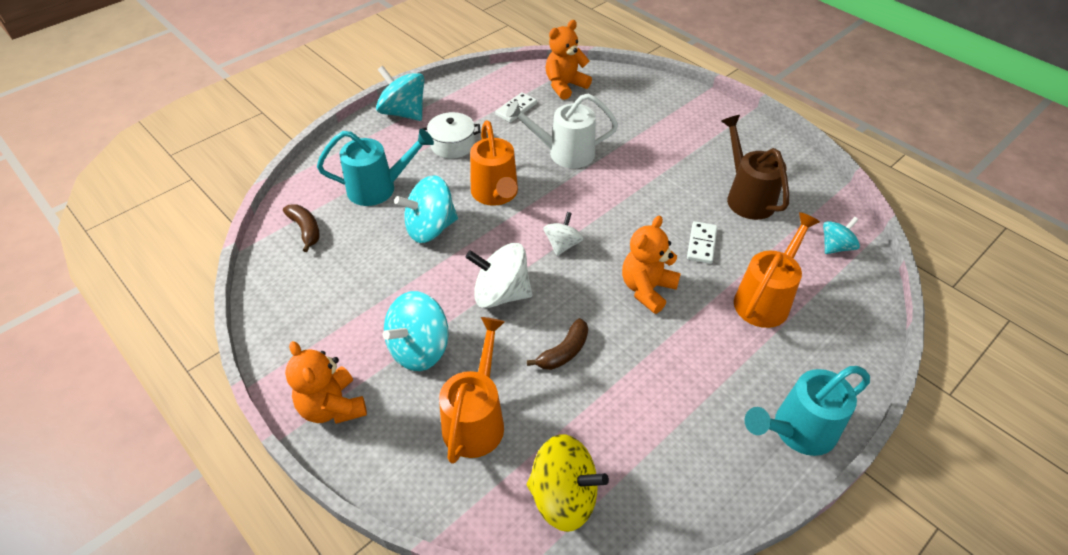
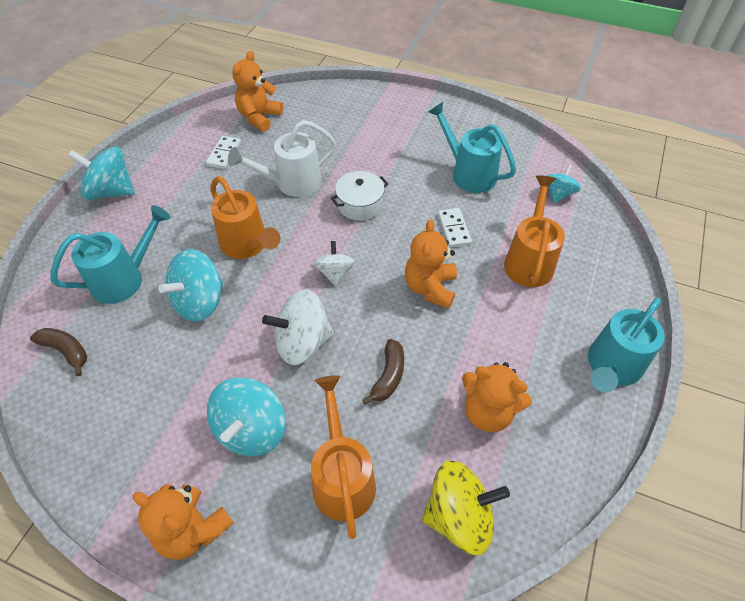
camera: 25 degrees left, 5 degrees up
white pot [422,112,481,159] -> white pot moved to [331,171,388,221]
brown watering can [721,115,789,220] -> turquoise watering can [428,102,516,193]
none -> orange teddy bear [462,362,532,432]

